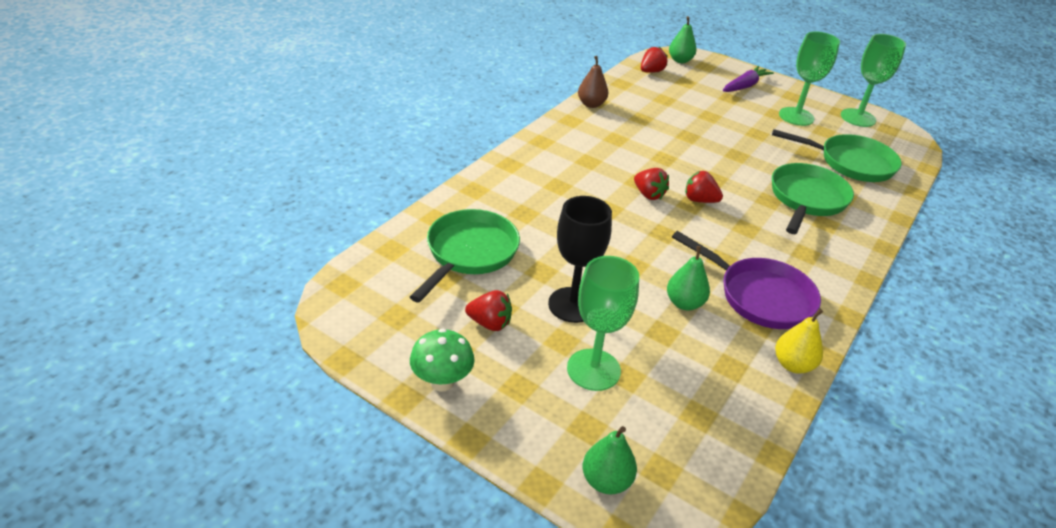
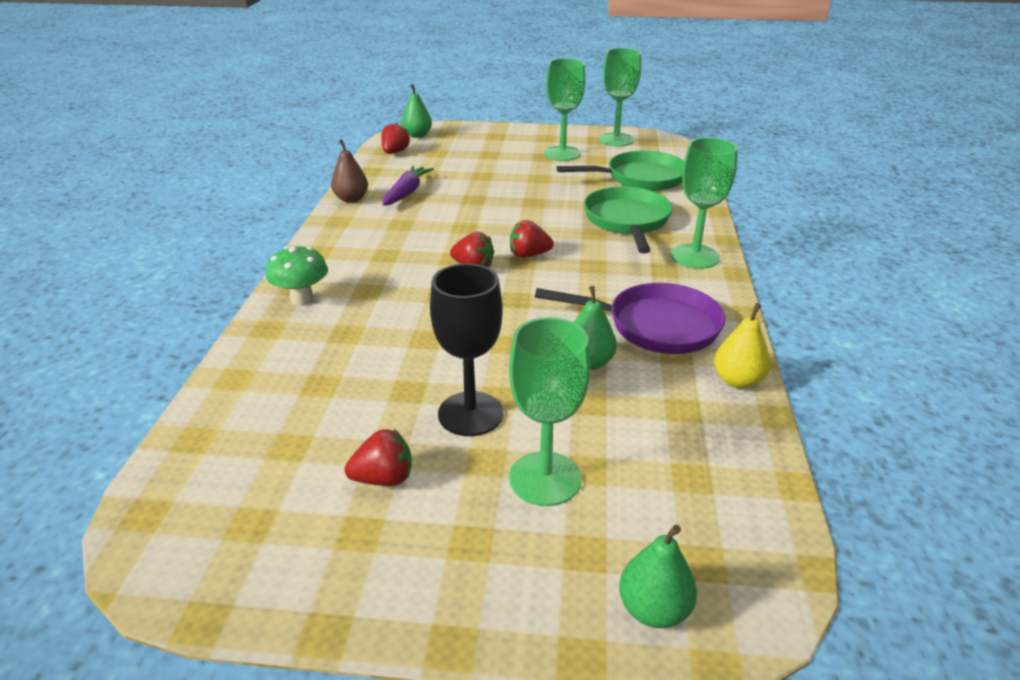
camera: 25 degrees left, 5 degrees down
green pan [410,209,520,303] -> none
green mushroom [410,328,475,391] -> green mushroom moved to [266,246,328,306]
purple carrot [723,66,774,92] -> purple carrot moved to [382,165,434,206]
none -> green goblet [671,137,738,269]

